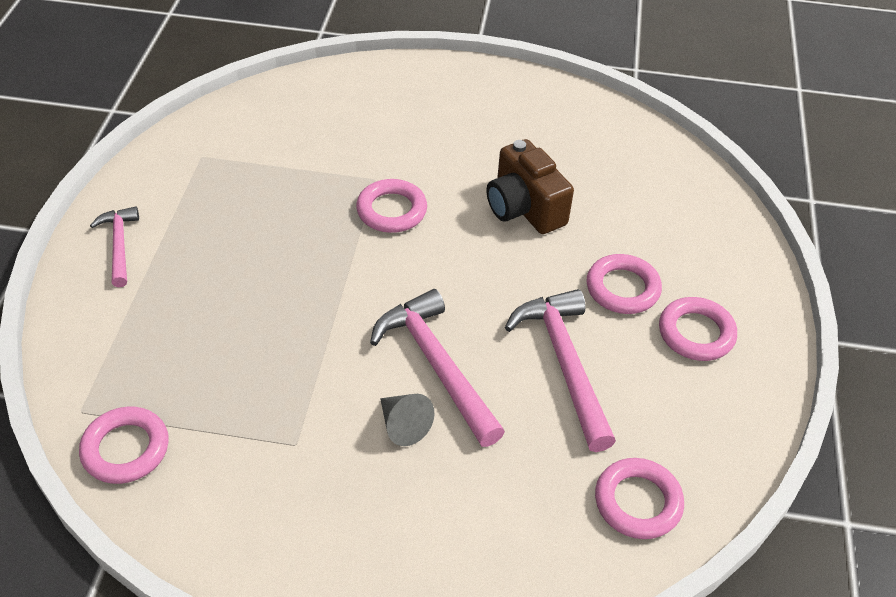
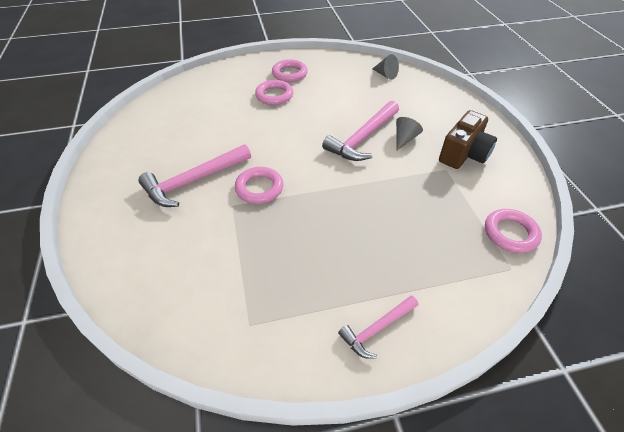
camera: 110 degrees left, 0 degrees up
brown camera [487,139,574,234] -> brown camera moved to [439,110,497,169]
pink hammer [505,289,616,452] -> pink hammer moved to [139,144,251,207]
pink ring [595,458,684,539] -> grey cone [372,54,399,80]

